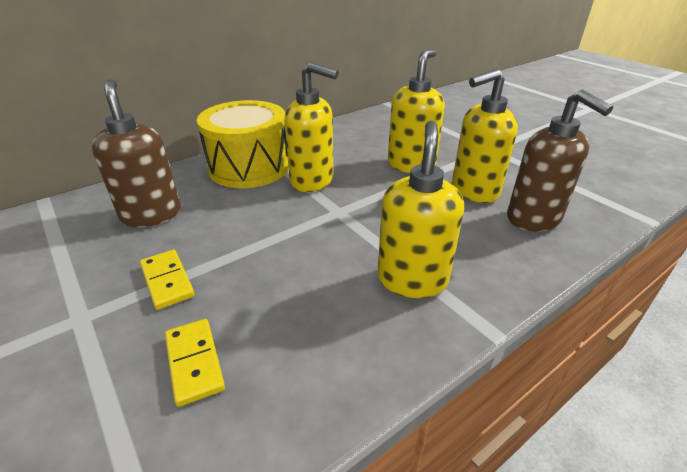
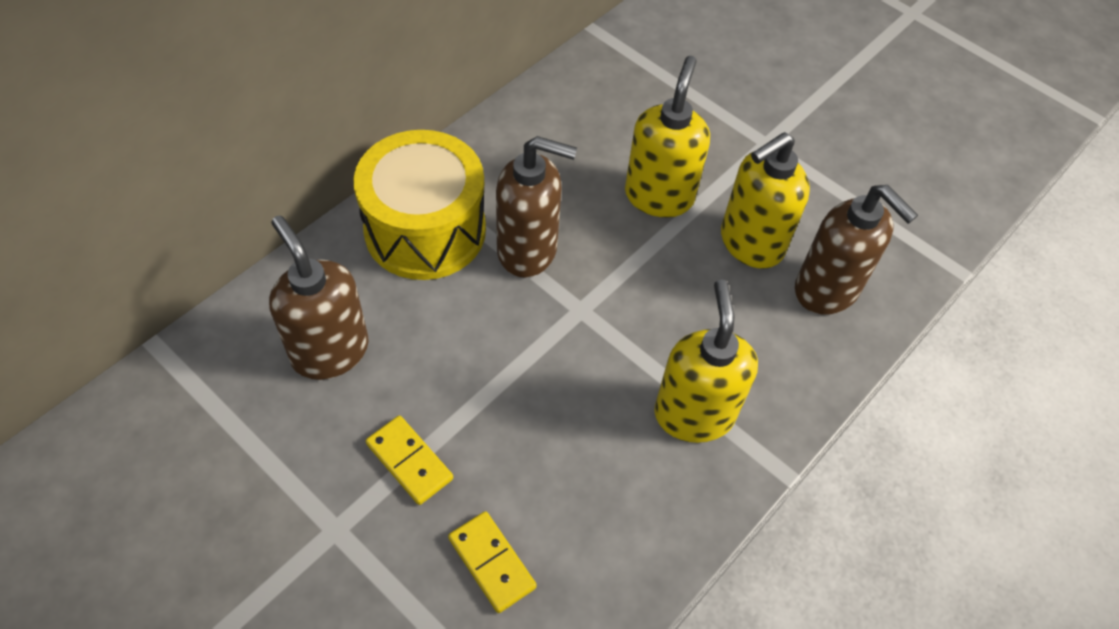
camera: 15 degrees left, 20 degrees up
yellow soap dispenser [284,62,339,192] -> brown soap dispenser [496,136,577,278]

